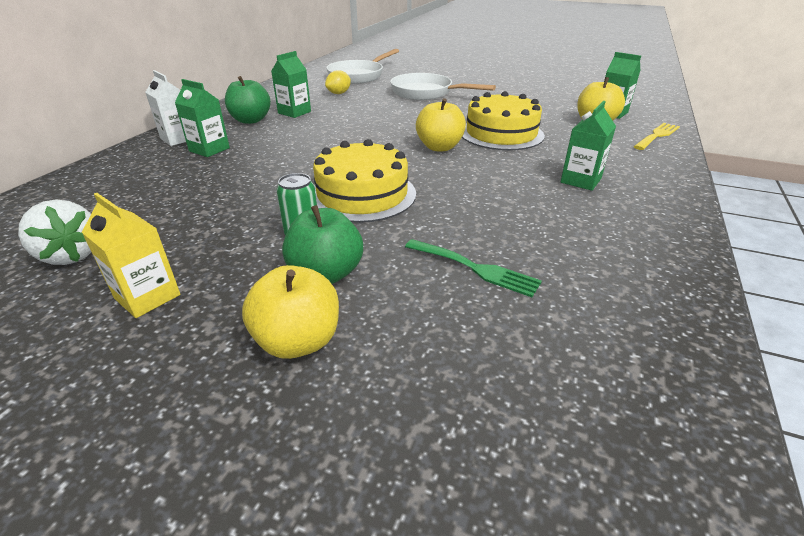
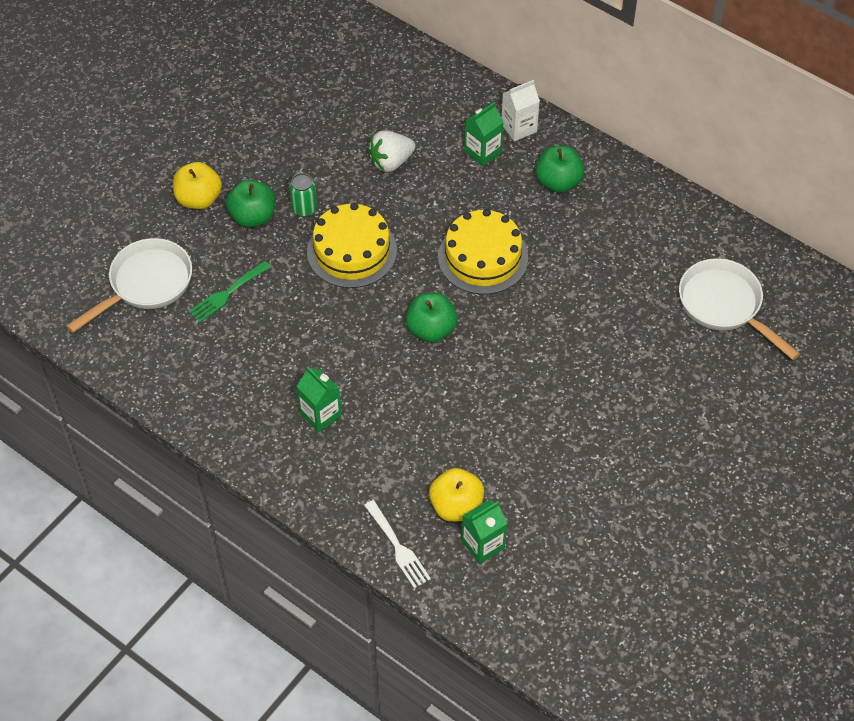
camera: 105 degrees right, 20 degrees up
white strawberry [18,200,91,265] -> white strawberry moved to [368,131,416,172]
yellow carton [82,193,180,318] -> none
green carton [271,51,311,118] -> none
yellow lemon [325,70,351,94] -> none
white pan [390,73,496,100] -> white pan moved to [66,238,192,333]
yellow apple [416,98,466,151] -> green apple [406,293,457,343]
yellow cake [462,91,545,150] -> yellow cake moved to [438,209,528,295]
yellow fork [633,123,680,150] -> white fork [364,500,431,588]

